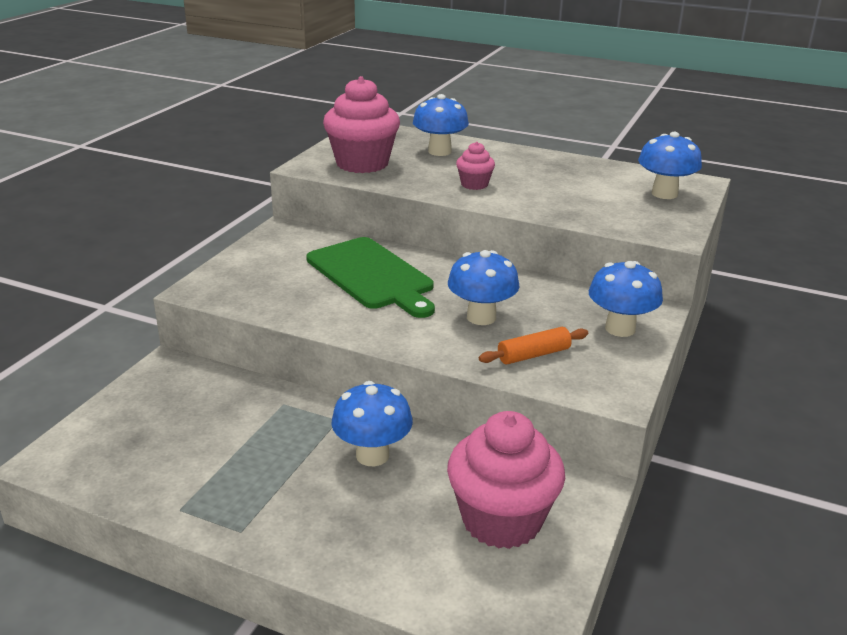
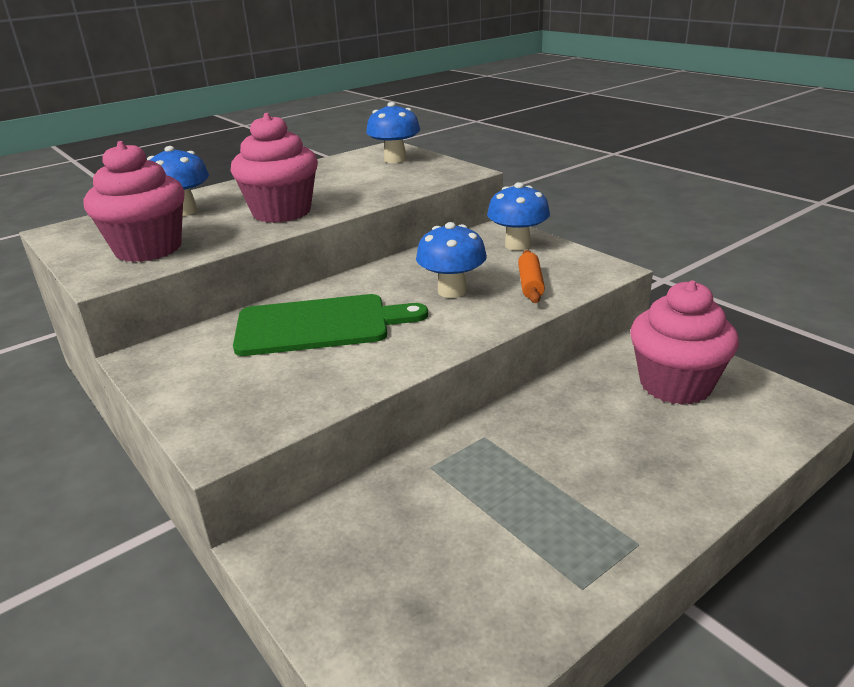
camera: 60 degrees left, 0 degrees up
blue mushroom [331,381,413,466] -> none
pink cupcake [456,142,495,190] -> pink cupcake [231,113,318,223], size x2.05

